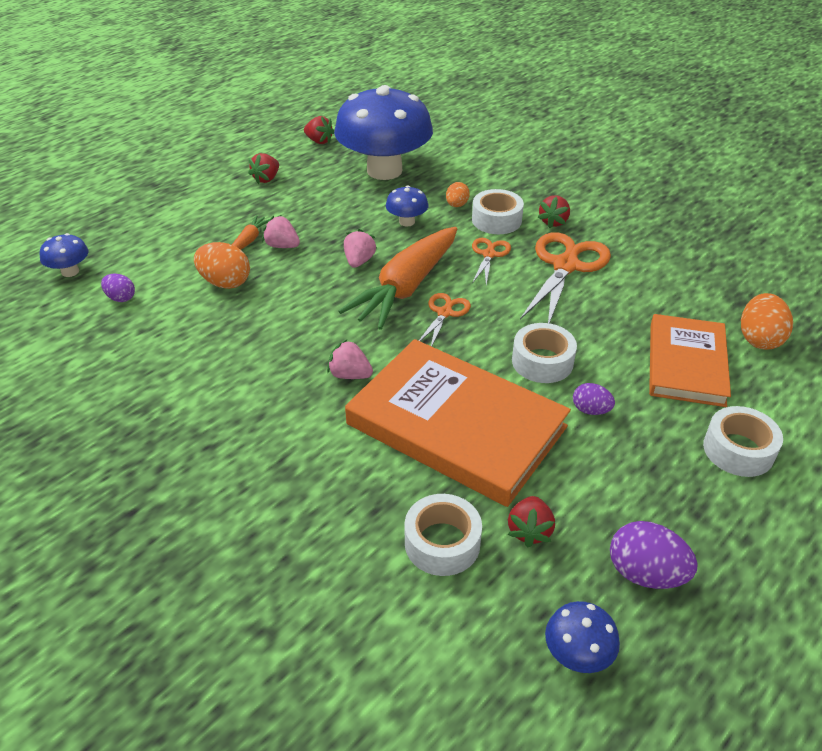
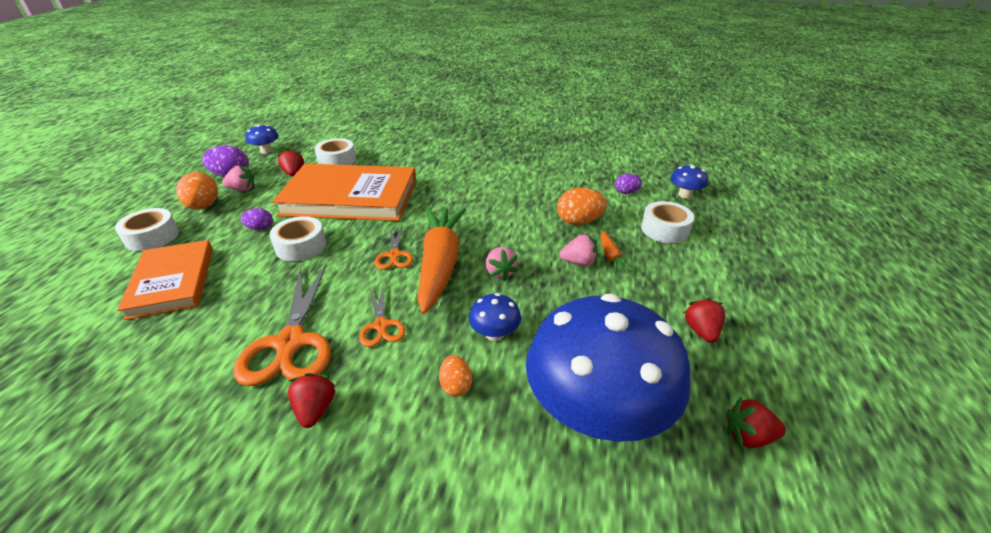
camera: 150 degrees right, 5 degrees down
pink strawberry [327,339,373,379] -> pink strawberry moved to [222,165,255,191]
white tape [472,189,524,234] -> white tape moved to [641,201,694,243]
orange egg [741,293,793,350] -> orange egg moved to [176,172,218,209]

